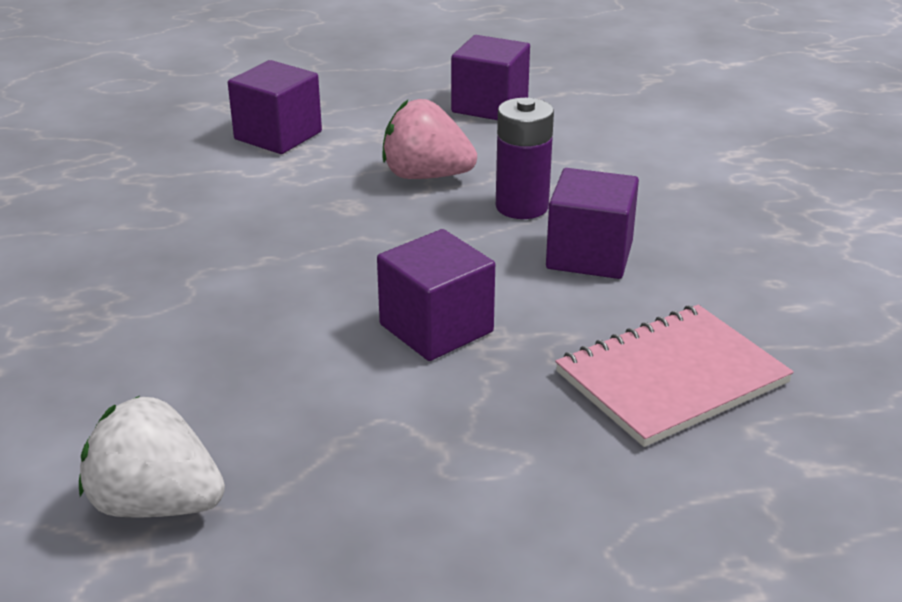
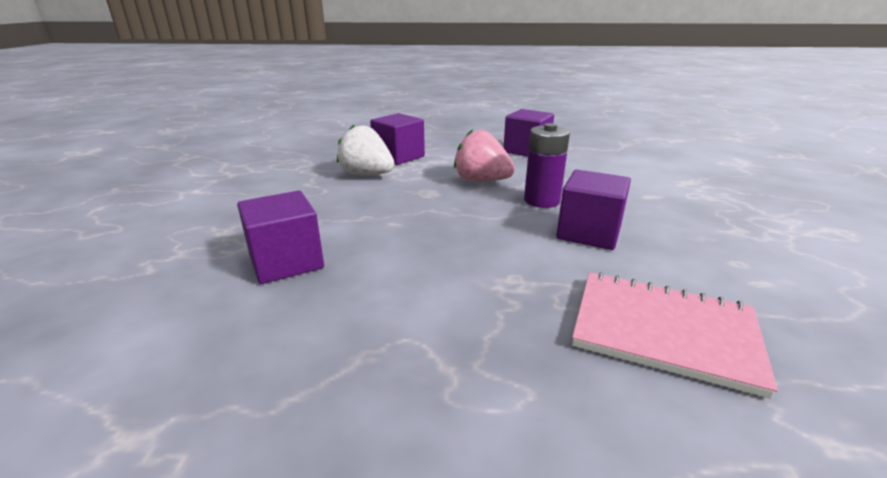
camera: 10 degrees right, 5 degrees down
white strawberry [79,396,225,517] -> white strawberry moved to [337,125,394,175]
purple cube [377,229,495,361] -> purple cube moved to [237,191,324,284]
pink notebook [555,305,794,447] -> pink notebook turned 45 degrees clockwise [572,272,778,399]

